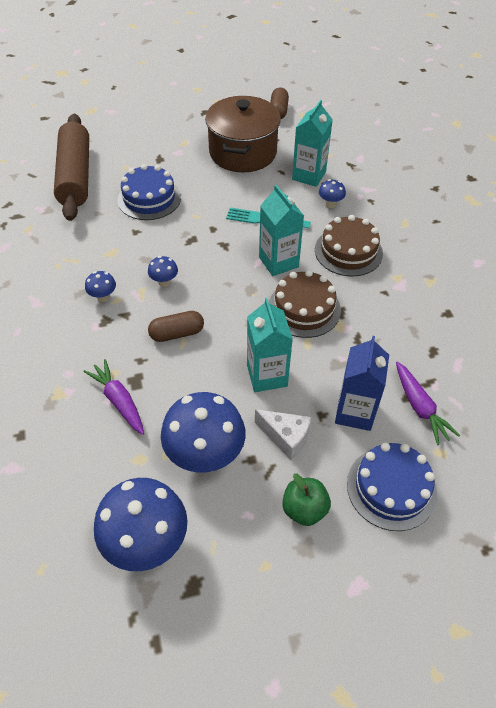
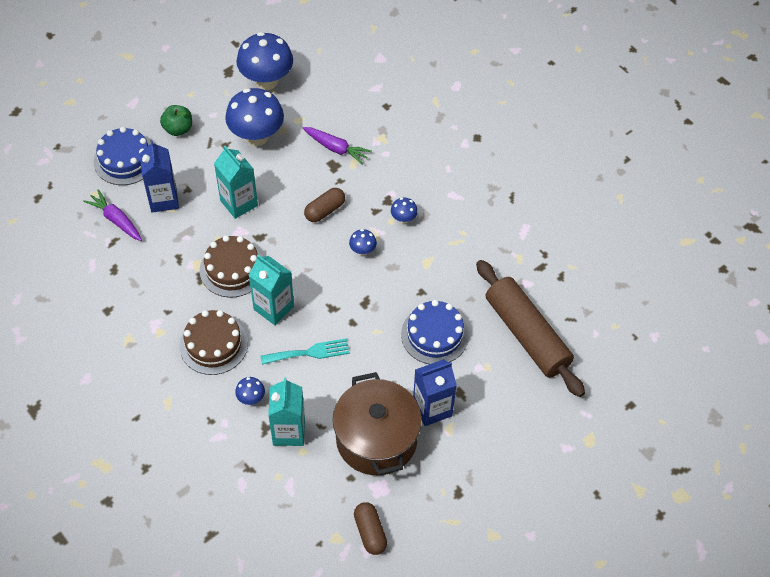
camera: 155 degrees right, 5 degrees up
white cheese [255,409,311,460] -> none
none -> blue carton [413,359,457,426]

